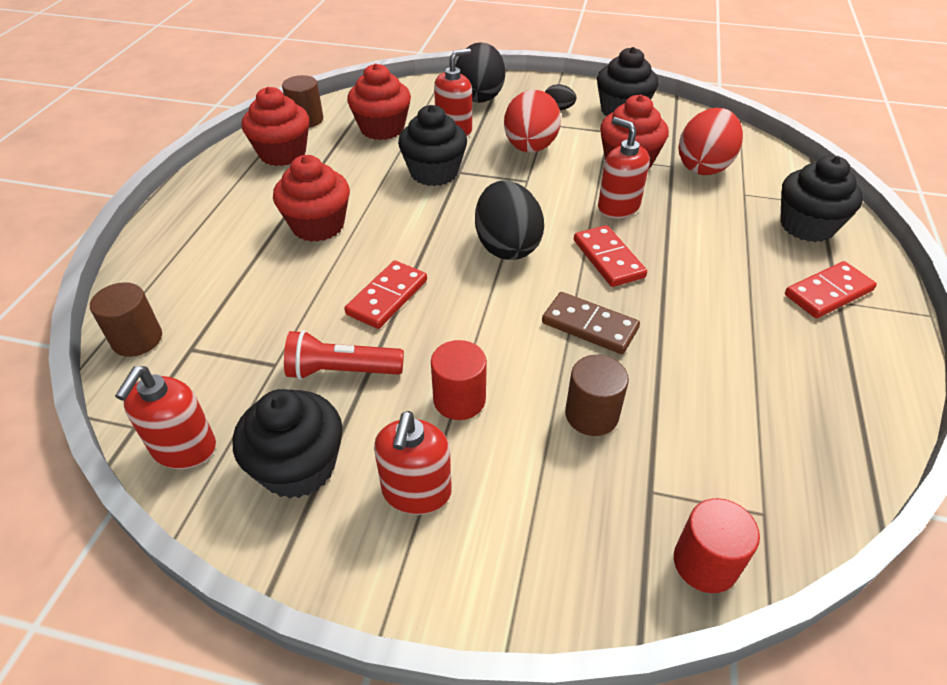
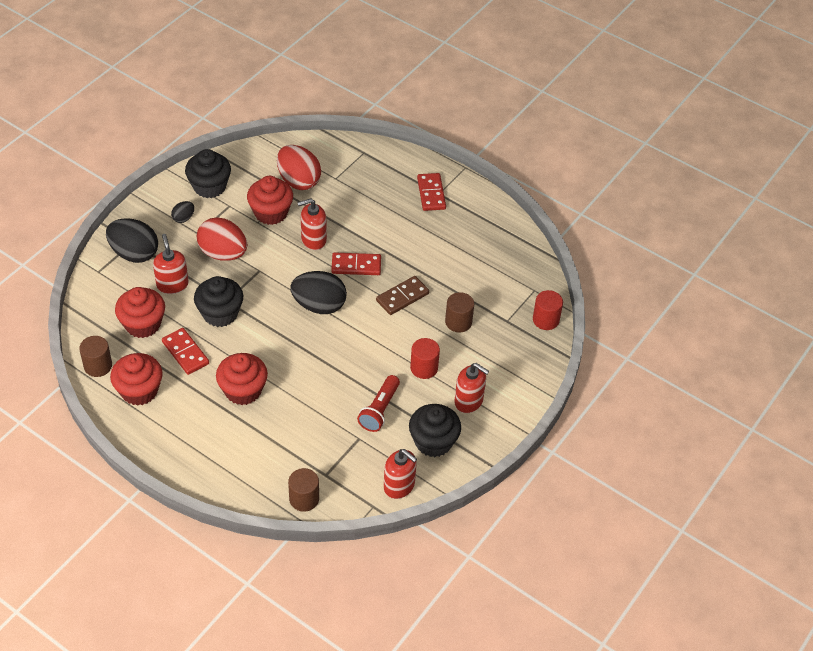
camera: 70 degrees left, 5 degrees up
red domino [344,260,427,329] -> red domino moved to [162,328,209,375]
black cupcake [780,155,863,242] -> none

